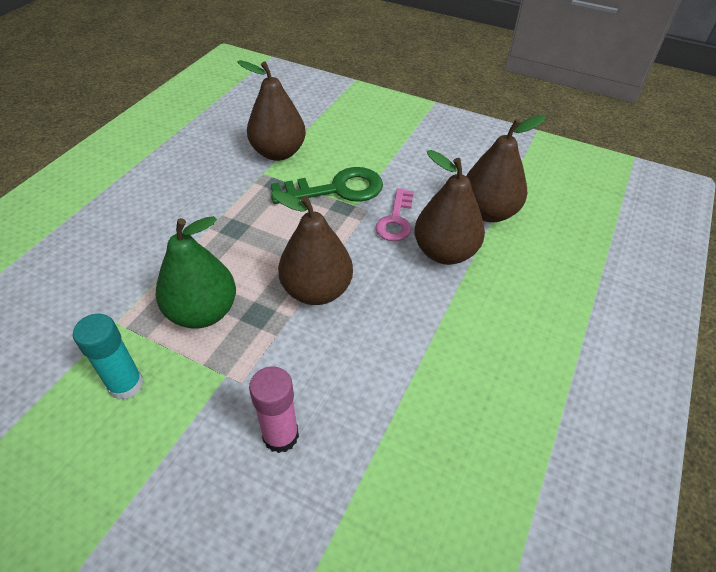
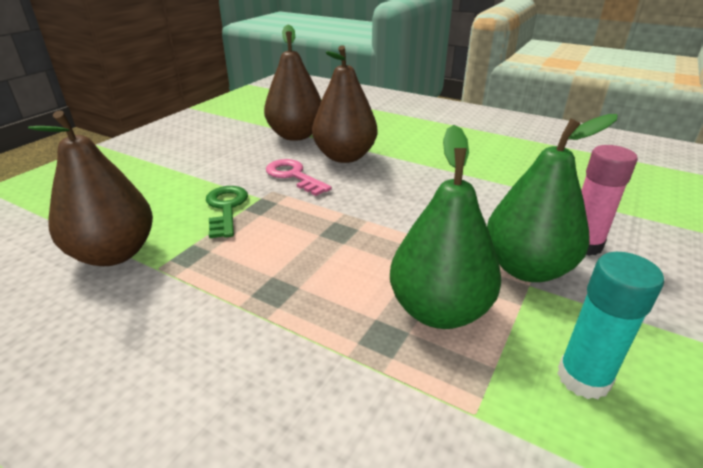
camera: 85 degrees left, 15 degrees down
green key [271,167,383,204] -> green key [206,186,248,238], size x0.65
brown pear [271,190,353,305] -> none
pink key [376,188,414,241] -> pink key turned 150 degrees counterclockwise [266,159,332,196]
none -> green pear [487,114,617,282]

